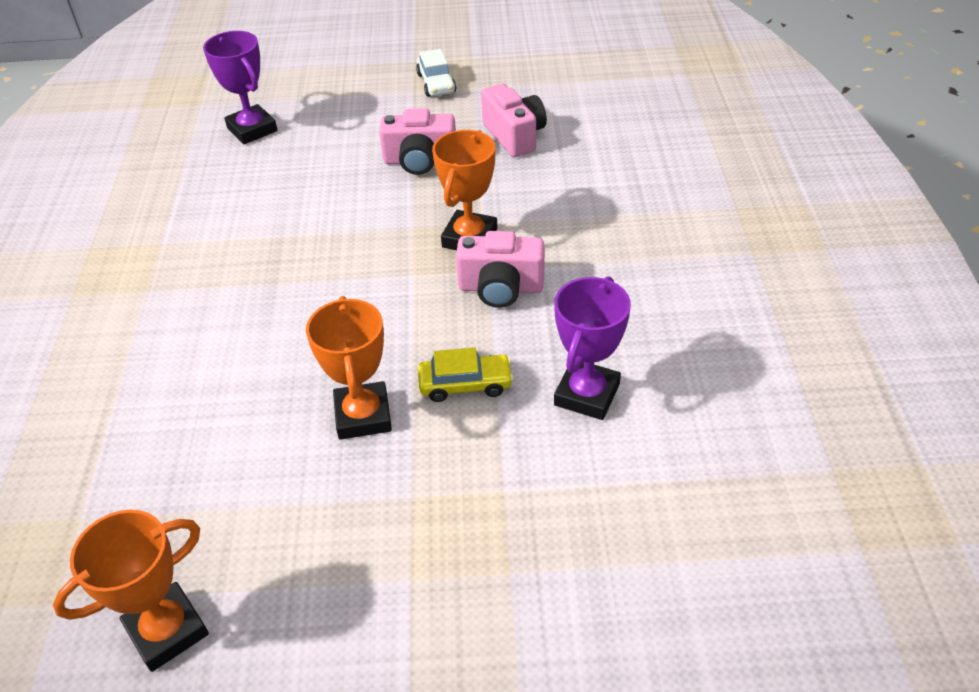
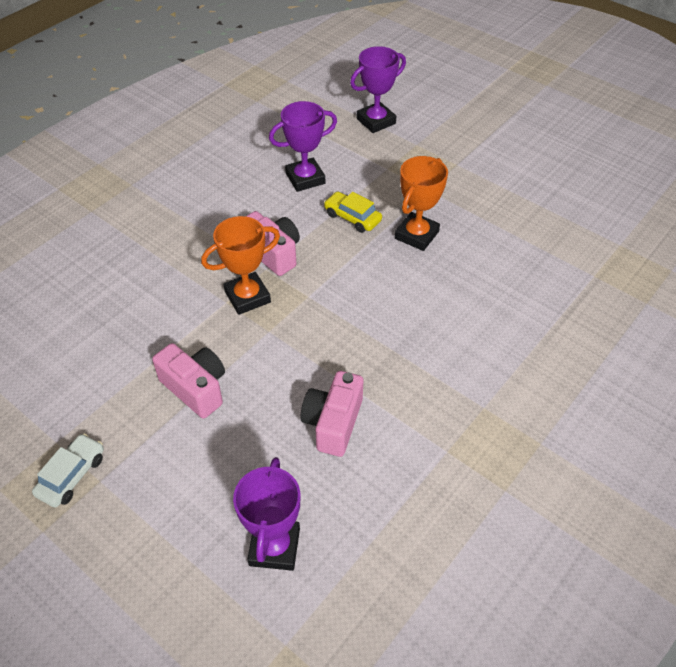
camera: 140 degrees left, 5 degrees up
orange trophy [53,510,209,672] -> none
pink camera [481,84,547,157] -> pink camera moved to [301,371,363,457]
none -> purple trophy [350,46,406,133]

